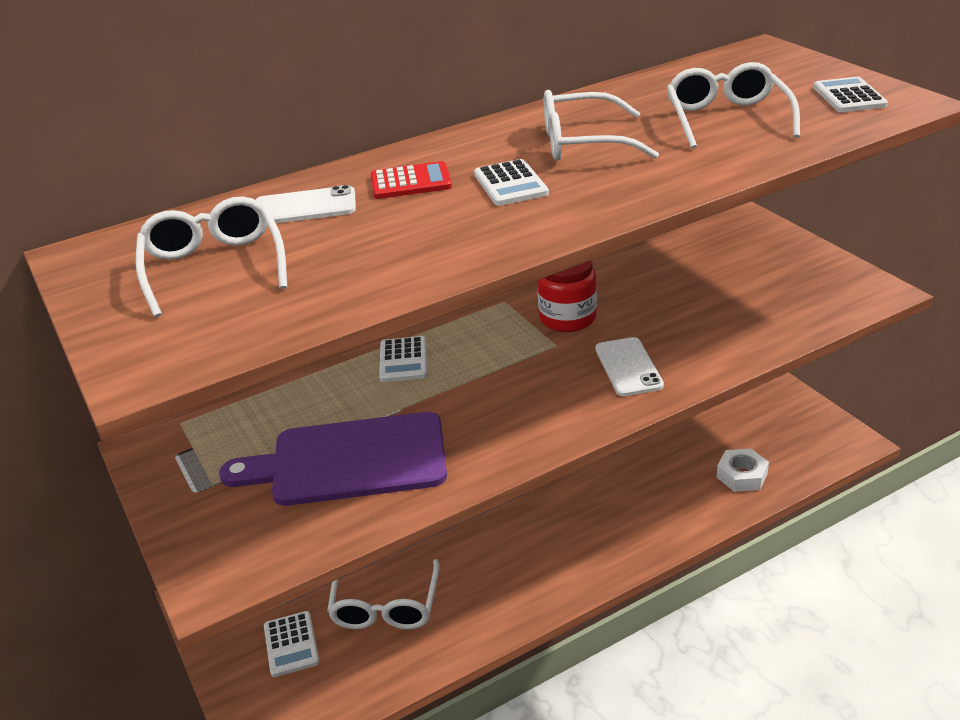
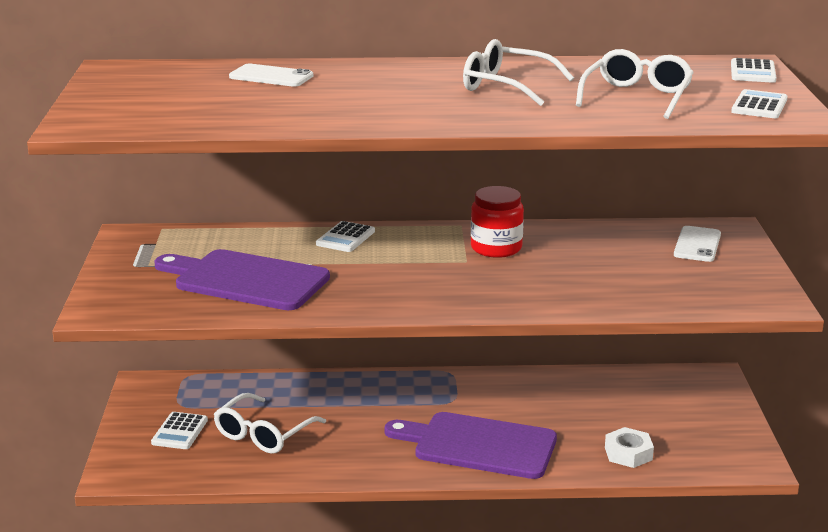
camera: 25 degrees right, 10 degrees down
white glasses [136,196,287,317] -> none
red calculator [370,161,452,199] -> none
white calculator [474,159,549,206] -> white calculator moved to [731,58,776,83]
white phone [595,337,664,396] -> white phone moved to [674,226,721,262]
none -> purple cutting board [384,412,557,479]

